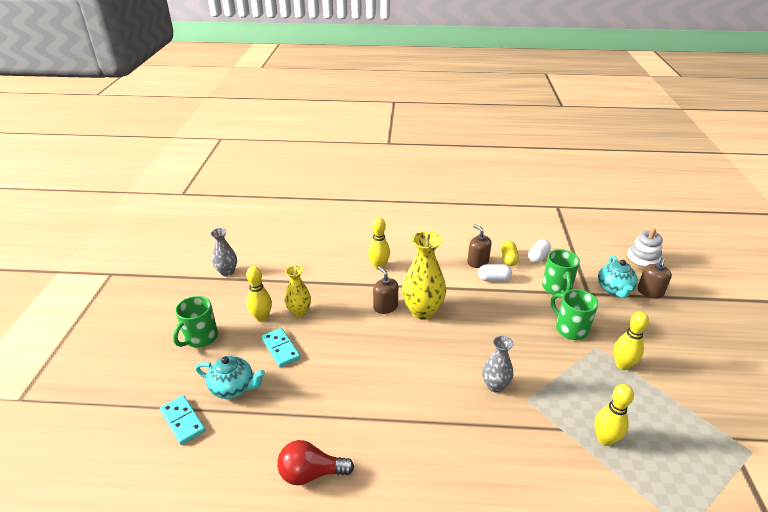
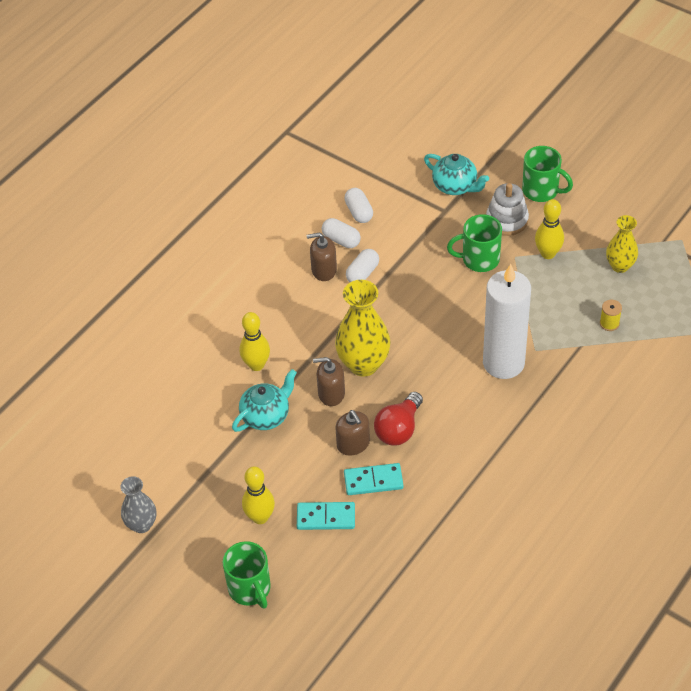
camera: 55 degrees left, 15 degrees up
turquoise domino [160,395,206,445] -> turquoise domino moved to [344,463,404,495]
turquoise teapot [195,356,265,399] -> turquoise teapot moved to [232,369,297,432]
red light bulb [277,440,354,485] -> red light bulb moved to [374,392,423,446]
yellow vase [285,265,311,317] -> yellow vase moved to [606,215,638,273]
grey vase [482,336,514,393] -> white candle [483,264,531,379]
yellow capsule [501,240,519,266] -> white capsule [322,218,361,248]
green mug [542,249,580,295] -> green mug moved to [522,146,573,202]
yellow bowling pin [594,384,634,446] -> yellow spool [600,300,622,331]
white stacking toy [626,228,663,270] -> white stacking toy moved to [486,183,529,236]
brown soap dispenser [637,258,672,299] -> brown soap dispenser moved to [335,410,370,456]

